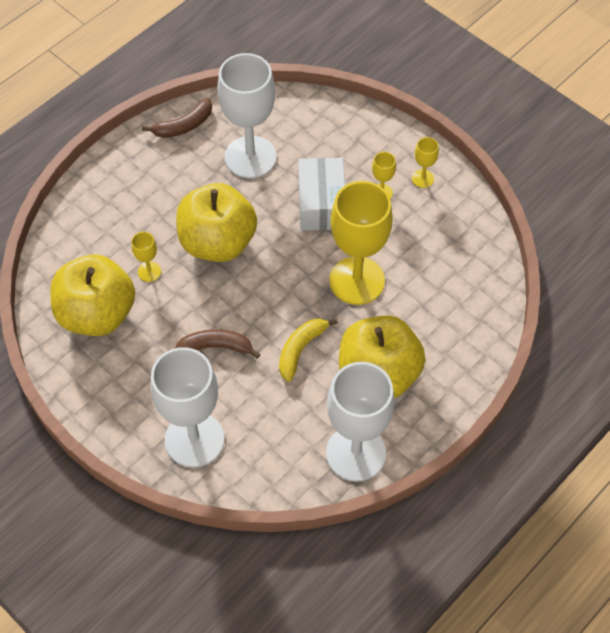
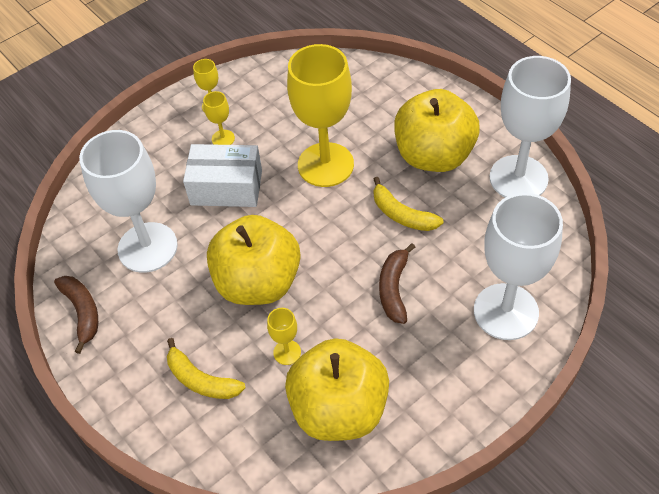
camera: 80 degrees left, 5 degrees down
none -> yellow banana [167,338,246,399]

